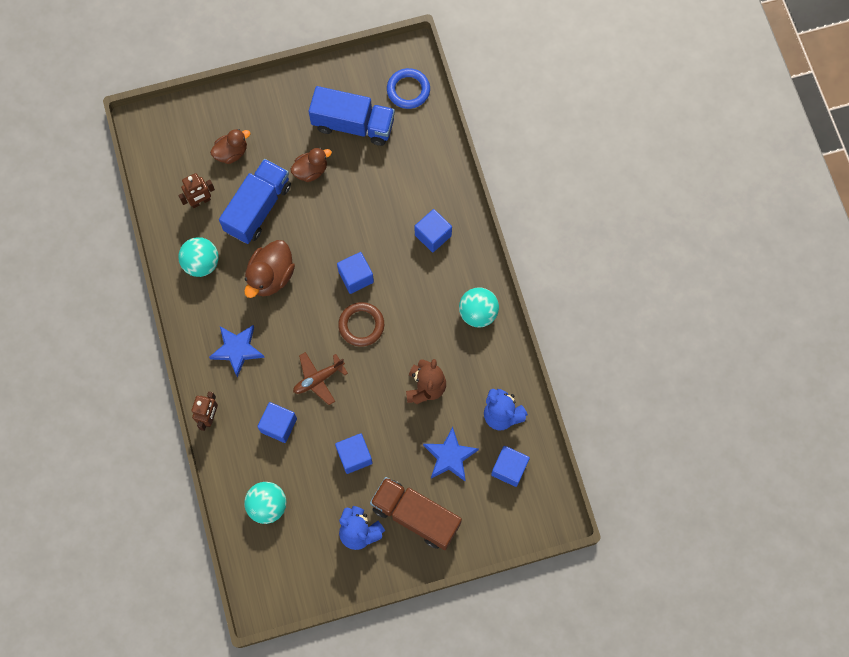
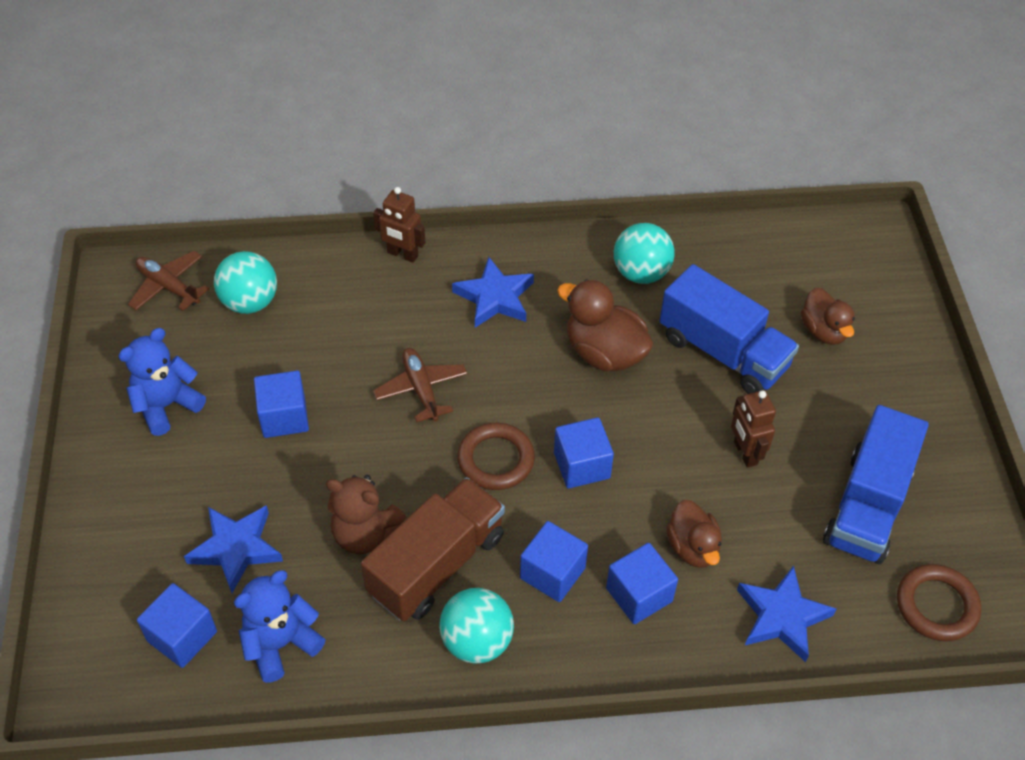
camera: 100 degrees right, 20 degrees down
brown robot [178,173,215,208] -> brown robot moved to [731,390,776,468]
blue cube [257,402,297,443] -> blue cube moved to [520,521,588,602]
brown duck [290,148,332,182] -> brown duck moved to [666,500,722,568]
brown truck [370,477,462,550] -> brown truck moved to [361,477,505,622]
blue ring [387,68,430,109] -> brown ring [897,564,981,641]
none -> brown plane [128,251,209,311]
none -> blue star [737,565,836,662]

